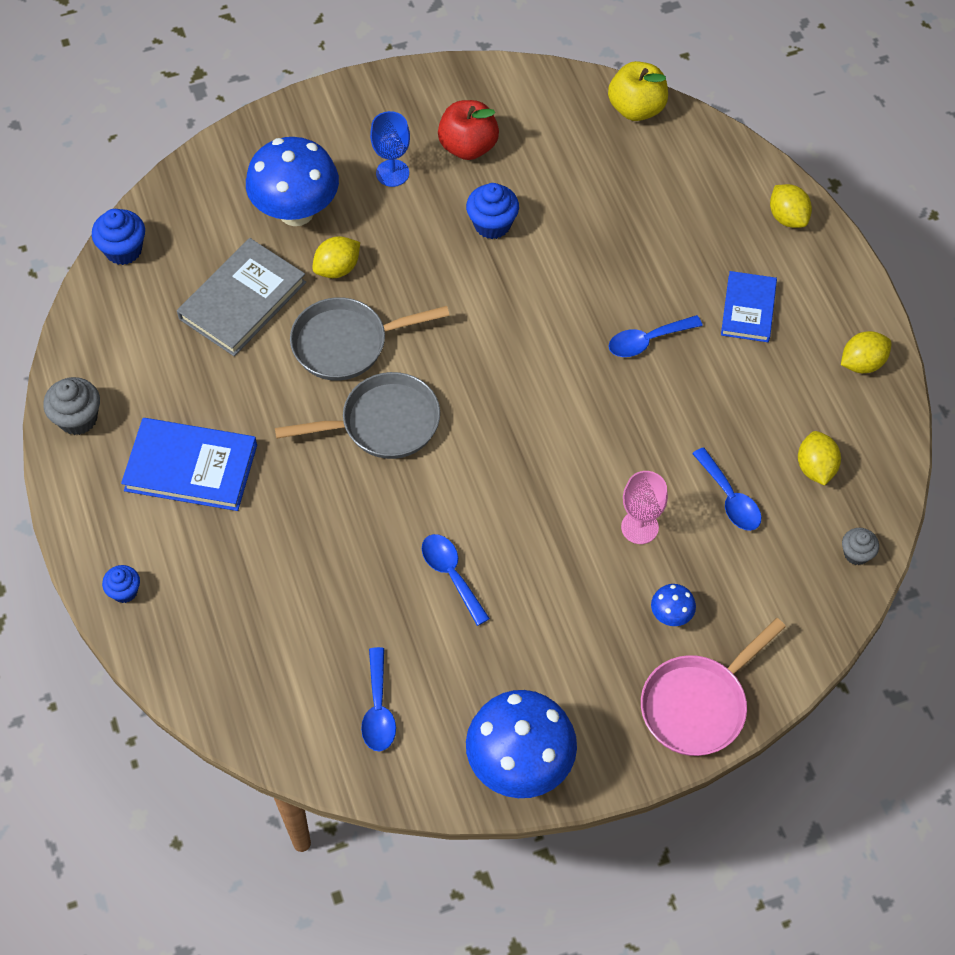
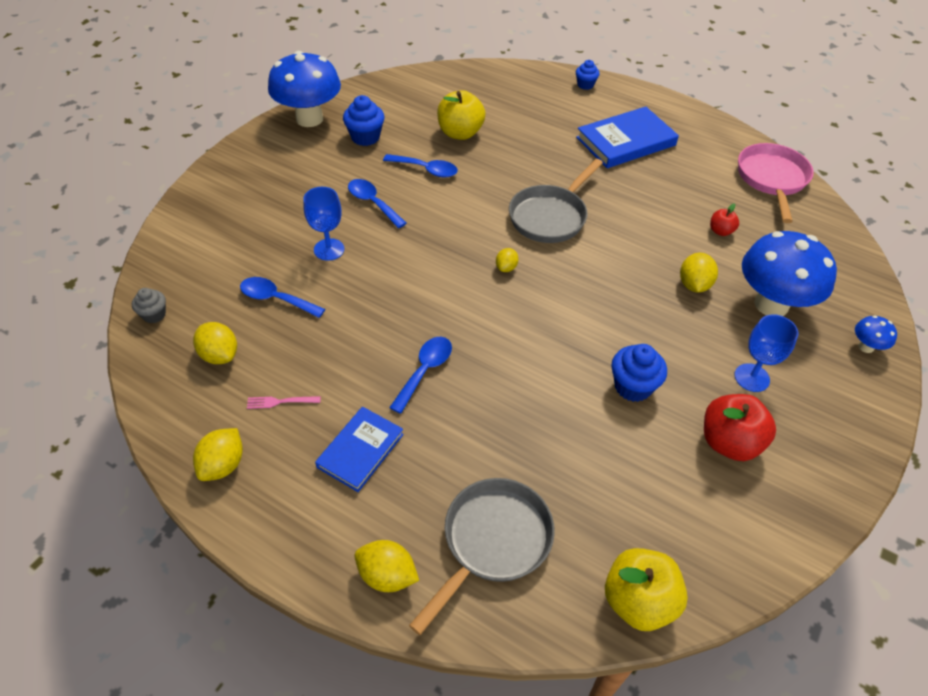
camera: 140 degrees right, 10 degrees down
grey cupcake [43,377,100,435] -> none
blue cupcake [92,209,145,265] -> blue cupcake moved to [343,95,384,146]
grey book [177,238,306,356] -> red apple [710,203,739,236]
grey pan [290,297,450,381] -> grey pan moved to [409,478,555,635]
blue spoon [361,647,396,751] -> blue spoon moved to [348,179,407,228]
pink goblet [621,471,668,544] -> blue goblet [303,187,344,261]
pink pan [641,618,786,756] -> pink pan moved to [738,143,814,223]
blue mushroom [651,584,696,626] -> blue mushroom moved to [855,315,897,353]
blue book [721,271,777,342] -> blue book turned 60 degrees clockwise [315,407,404,492]
none -> pink fork [247,396,321,409]
none -> yellow apple [437,90,486,140]
none -> yellow lemon [496,248,519,272]

